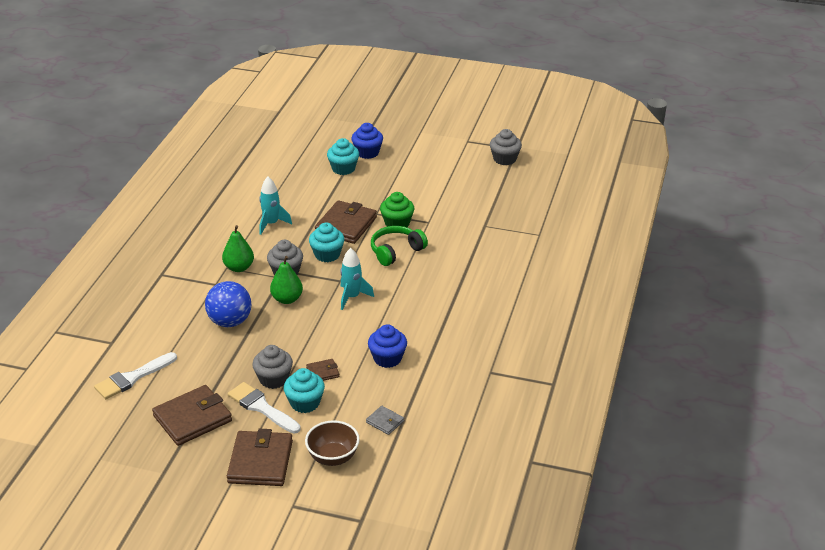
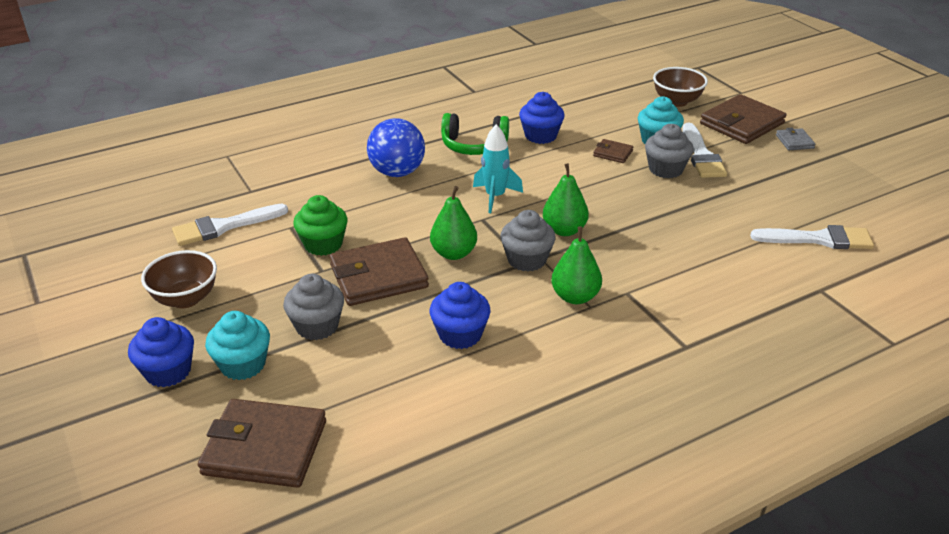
camera: 135 degrees left, 0 degrees up
brown wallet [152,385,232,446] -> brown wallet moved to [198,399,326,488]
blue ball [205,281,251,327] -> blue ball moved to [367,118,425,177]
turquoise rocket [259,177,292,235] -> blue cupcake [430,282,491,349]
turquoise cupcake [309,223,345,262] -> green pear [430,186,477,260]
grey wallet [366,406,404,435] -> grey wallet moved to [776,128,816,150]
green headphones [371,226,428,266] -> green headphones moved to [441,113,509,155]
grey cupcake [490,129,522,165] -> grey cupcake moved to [283,274,344,340]
none -> brown bowl [141,250,217,308]
none -> white brush [172,203,288,246]

